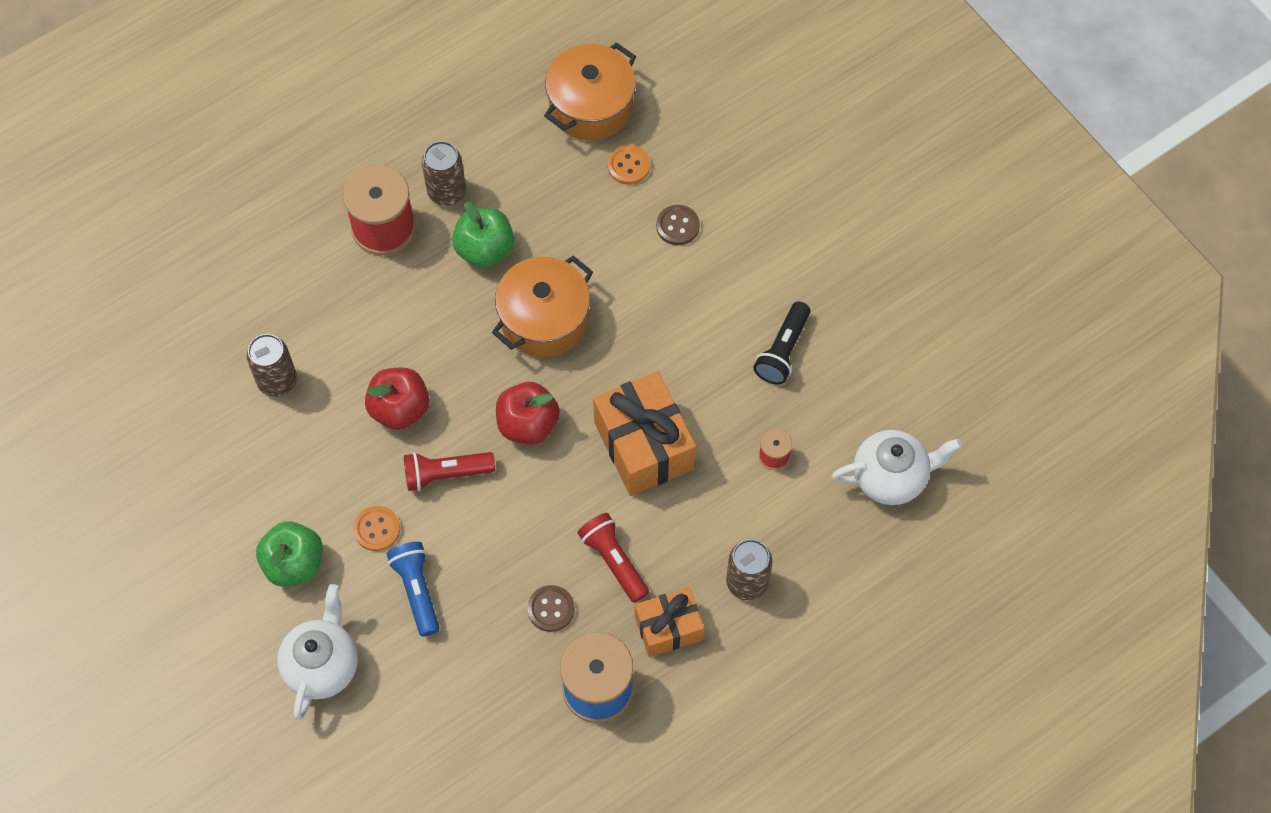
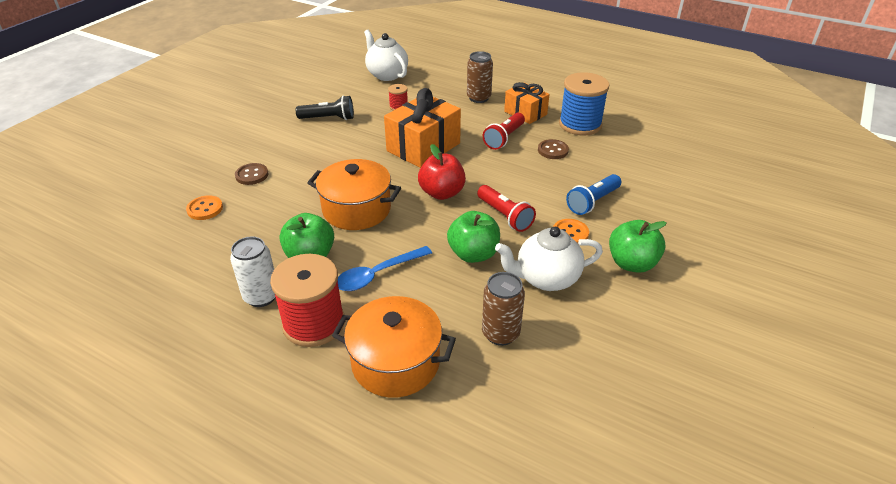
camera: 115 degrees left, 25 degrees down
white teapot [277,584,358,720] -> white teapot moved to [495,227,603,291]
red apple [365,368,429,430] -> green apple [447,211,500,263]
brown can [422,141,466,206] -> white can [230,237,276,307]
orange pot [544,42,636,140] -> orange pot moved to [332,296,456,398]
none -> blue spoon [338,246,432,291]

